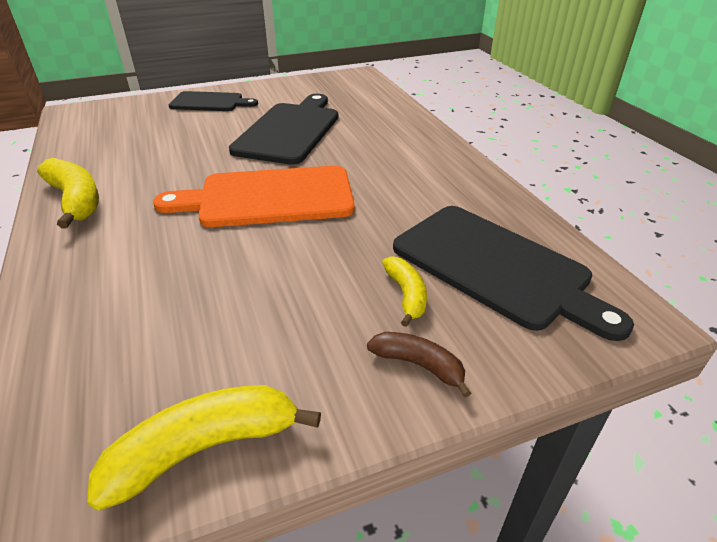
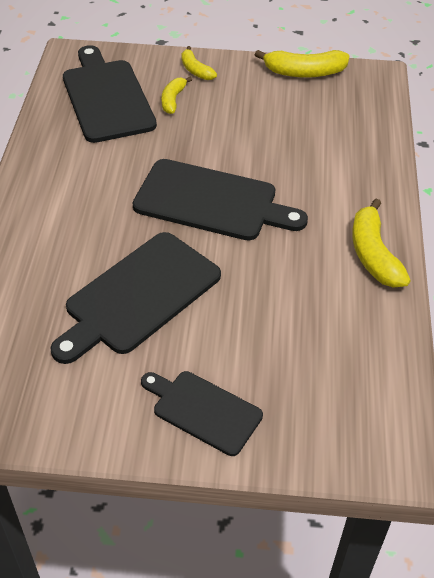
camera: 155 degrees left, 10 degrees up
orange cutting board [153,166,355,227] -> black cutting board [133,159,308,240]
brown banana [367,332,471,397] -> yellow banana [181,46,217,80]

